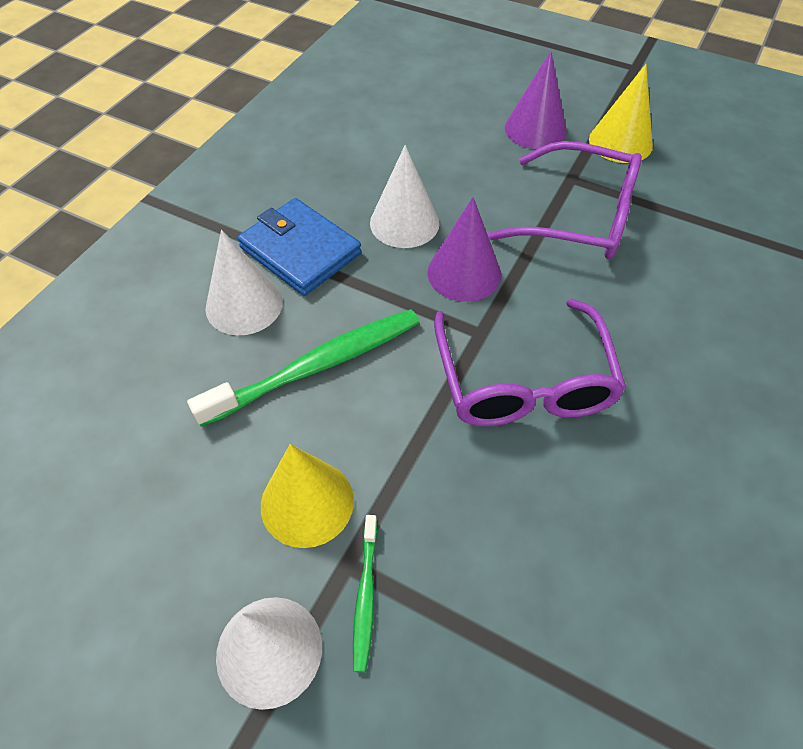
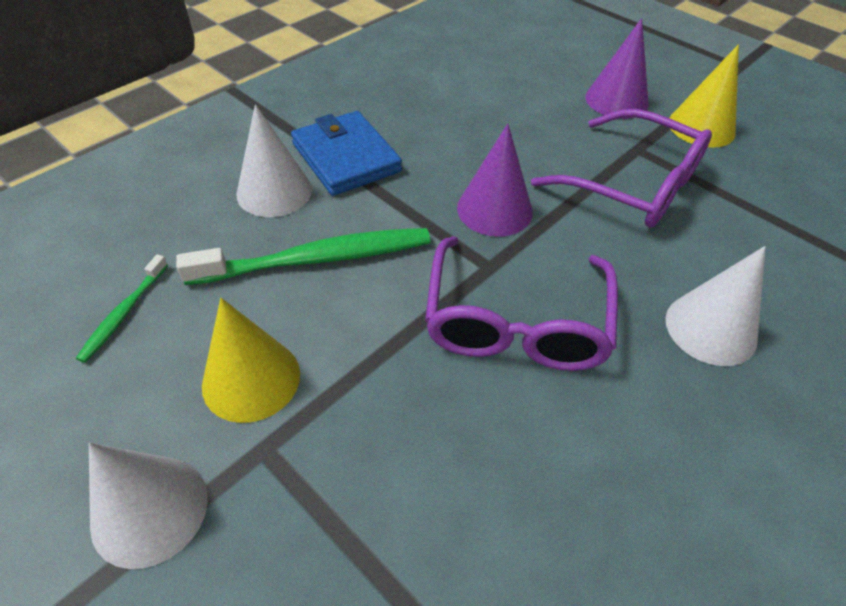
camera: 15 degrees right, 5 degrees down
green toothbrush [353,515,378,672] -> green toothbrush moved to [76,254,168,363]
white cone [370,145,440,248] -> white cone moved to [666,246,766,366]

